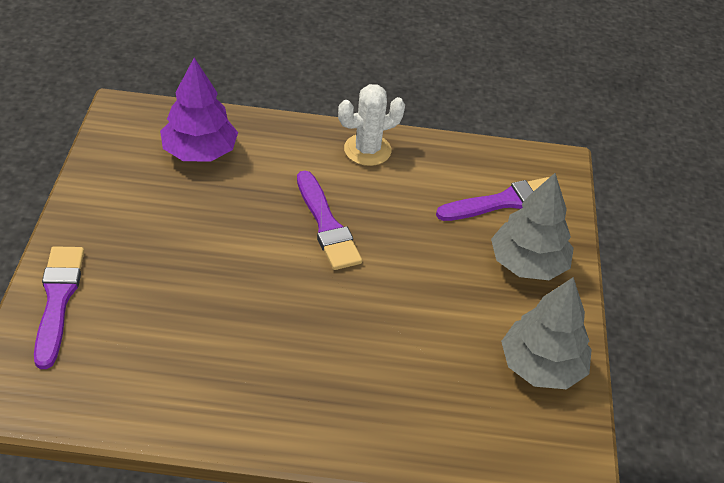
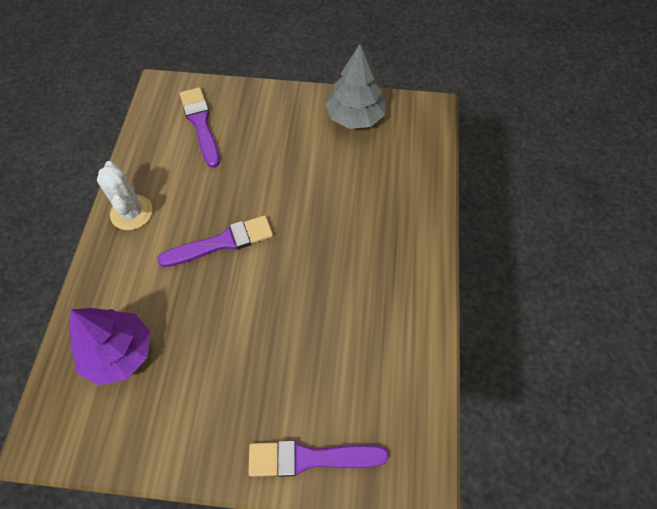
camera: 85 degrees left, 15 degrees up
grey tree [491,173,574,280] -> none

